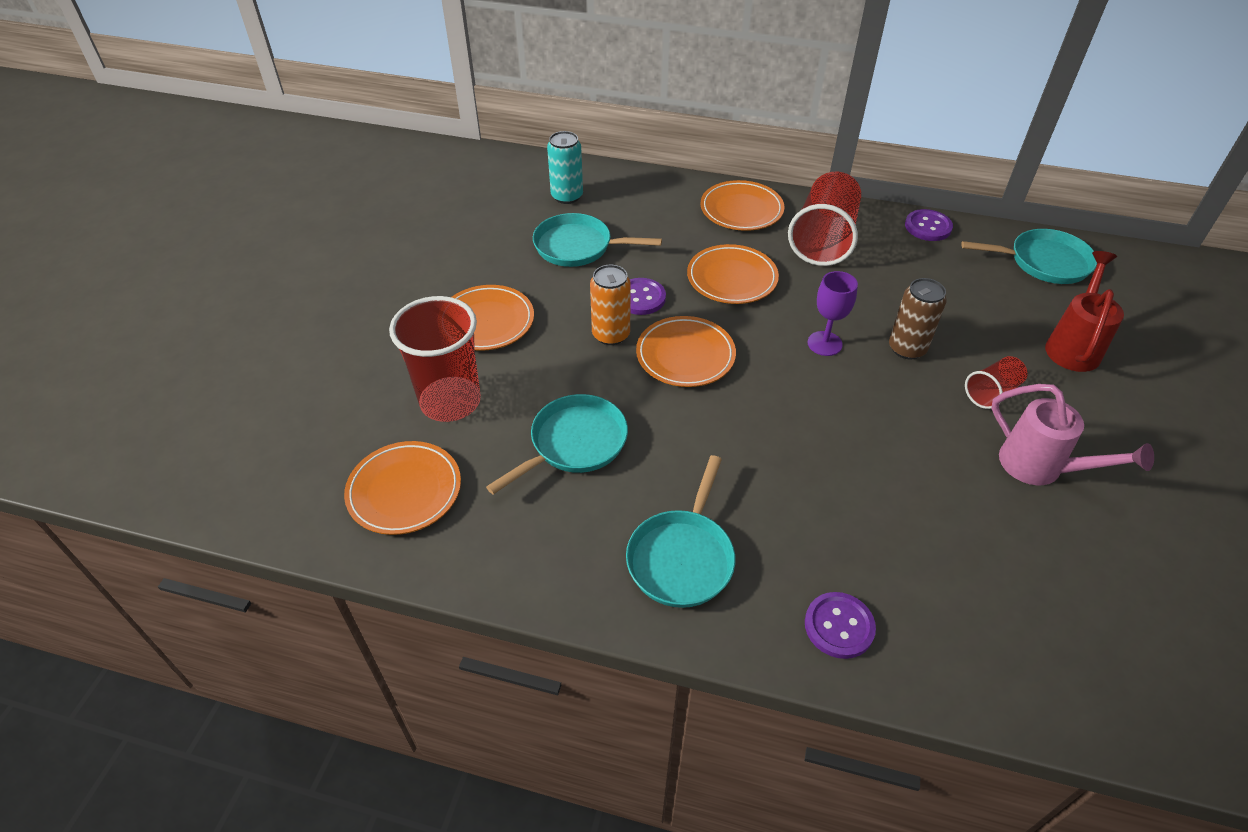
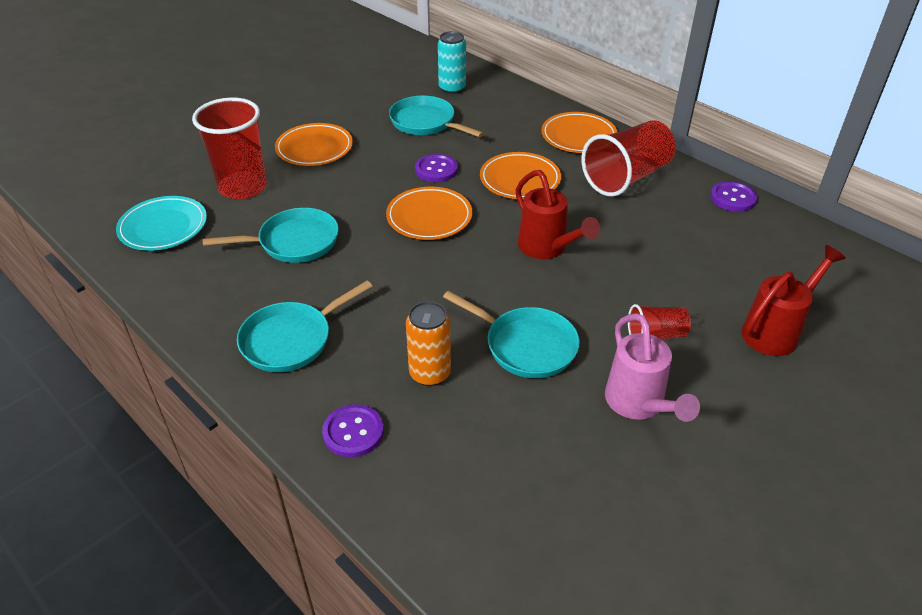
camera: 30 degrees right, 5 degrees down
orange plate [344,441,461,535] -> turquoise plate [116,196,207,251]
orange can [590,265,631,345] -> orange can moved to [406,301,451,386]
purple goblet [807,271,858,356] -> red watering can [515,170,600,259]
brown can [889,278,947,360] -> none
turquoise pan [961,229,1097,284] -> turquoise pan moved to [443,291,580,378]

